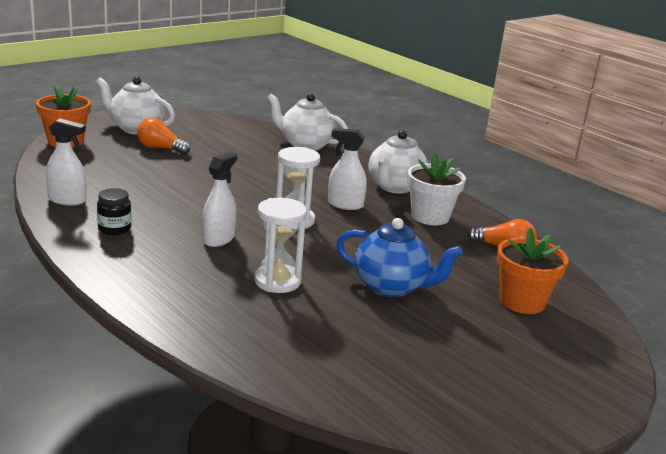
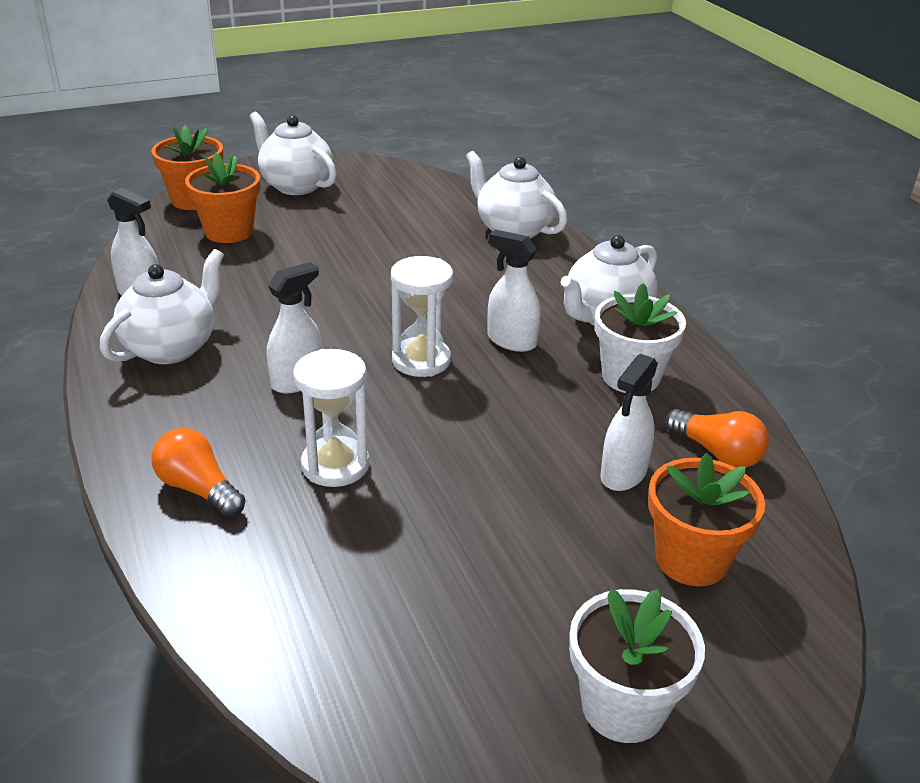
camera: 20 degrees right, 10 degrees up
black jar [97,188,132,235] -> white teapot [100,249,224,364]
orange light bulb [137,118,191,155] -> orange light bulb moved to [151,428,246,517]
blue teapot [336,218,463,297] -> none
none -> orange flower pot [185,153,260,243]
none -> white flower pot [569,589,705,743]
none -> white spray bottle [600,354,658,491]

